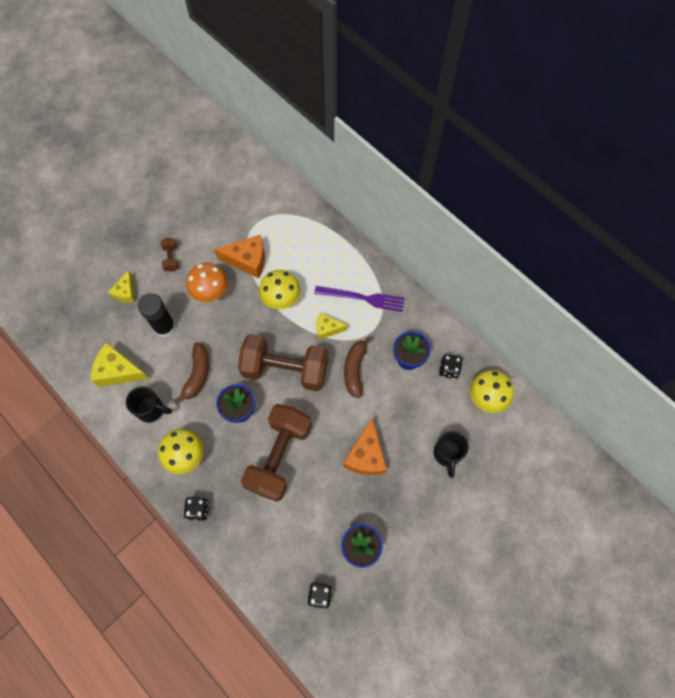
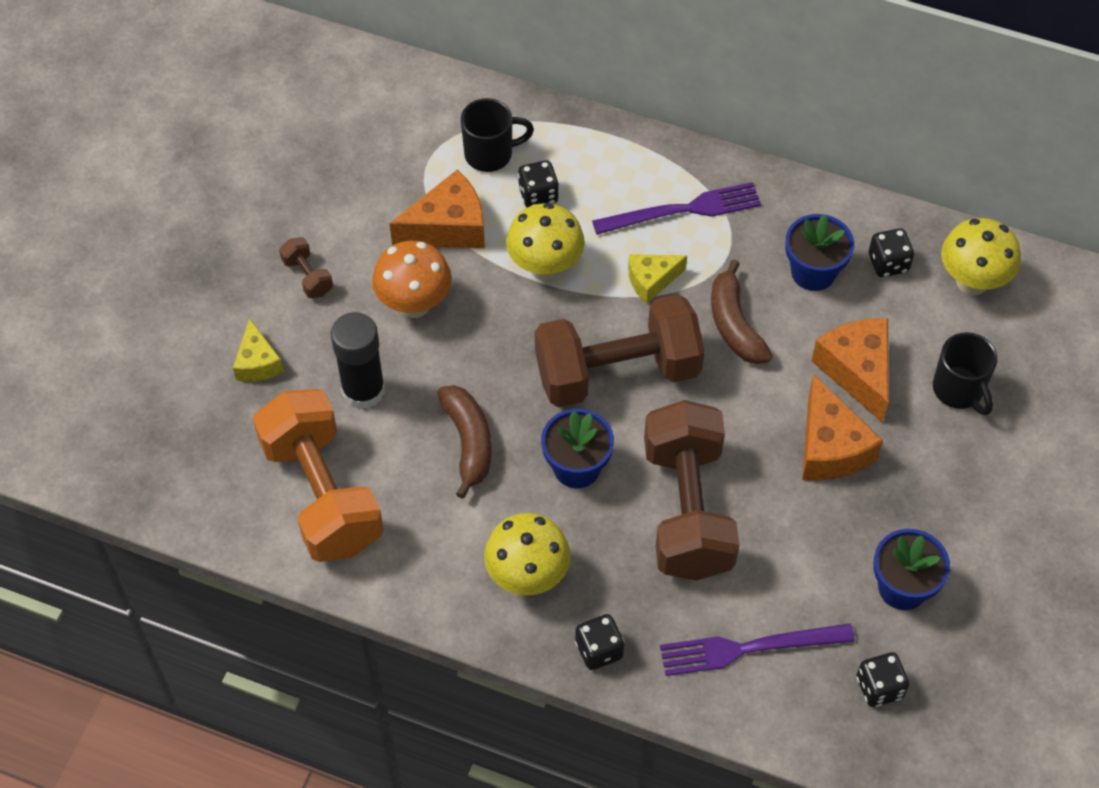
camera: 25 degrees left, 10 degrees down
yellow cheese [91,342,149,387] -> orange dumbbell [253,389,384,562]
black mug [126,386,172,423] -> black mug moved to [461,98,534,172]
none -> black dice [518,160,559,207]
none -> purple fork [660,623,855,676]
none -> orange cheese [811,319,889,422]

